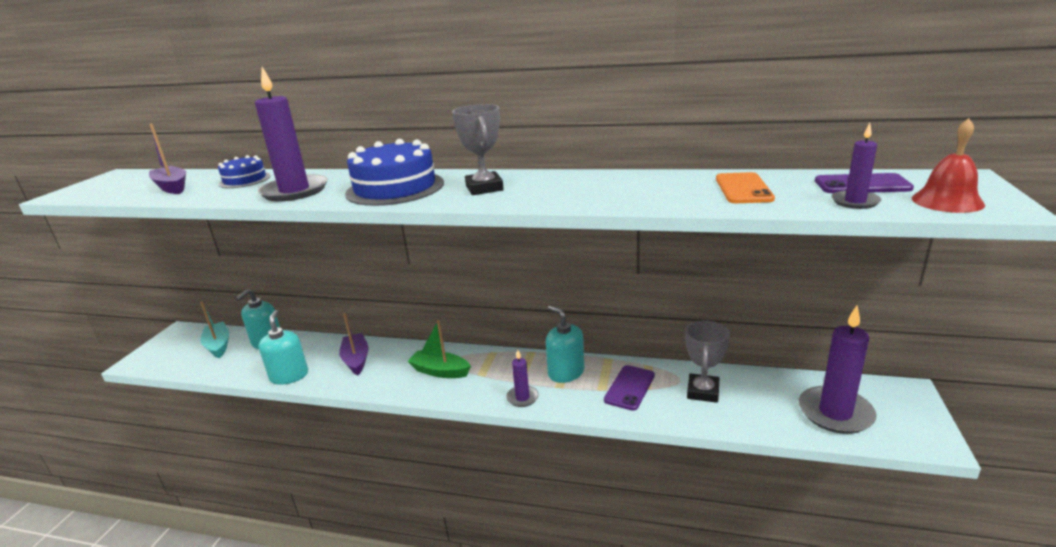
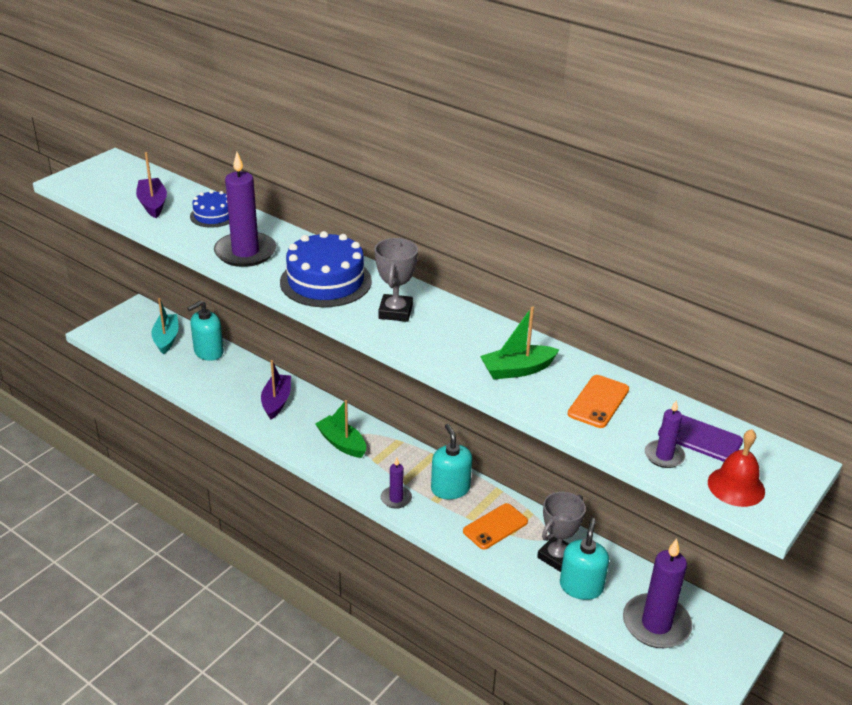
camera: 20 degrees right, 10 degrees up
turquoise soap dispenser [258,310,308,385] -> turquoise soap dispenser moved to [560,518,609,600]
purple phone [604,365,655,410] -> orange phone [463,503,528,550]
none -> green boat [480,306,560,379]

